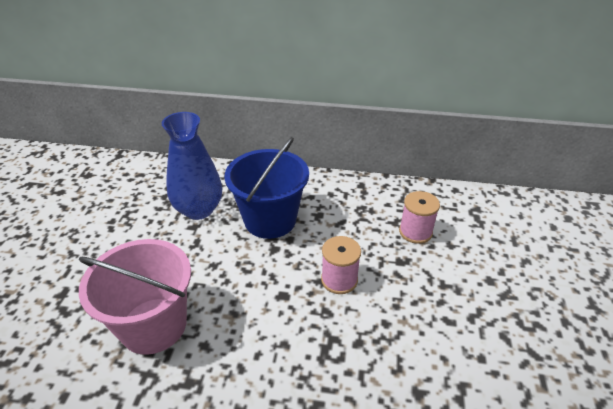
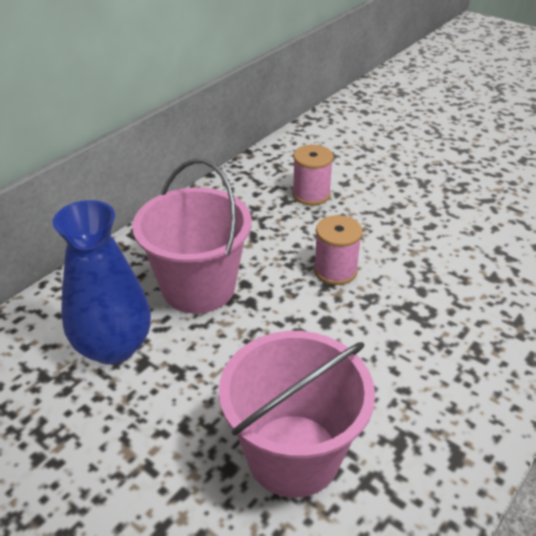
camera: 60 degrees left, 0 degrees up
blue bucket [225,137,309,239] -> pink bucket [133,159,252,313]

